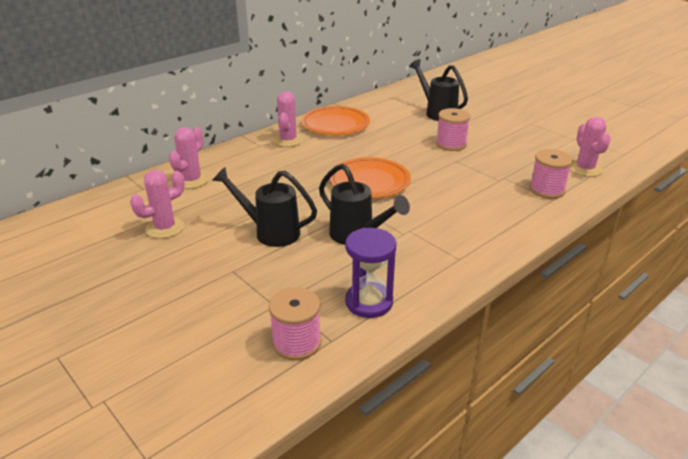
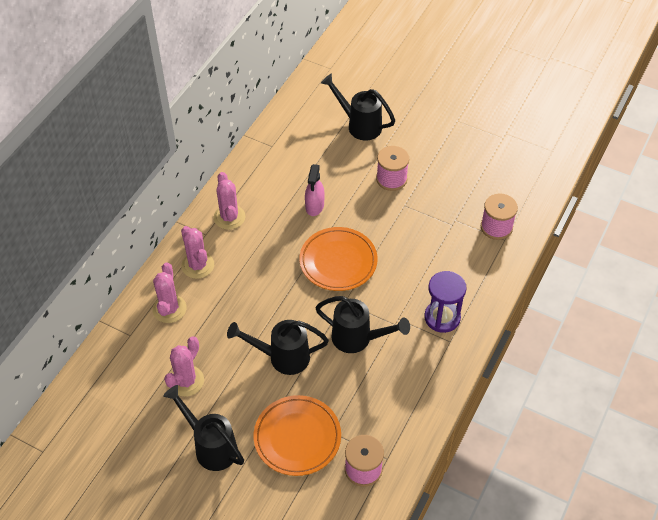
camera: 20 degrees left, 20 degrees up
orange plate [302,106,370,135] -> orange plate moved to [254,395,341,476]
purple hourglass [345,228,397,318] -> purple hourglass moved to [424,271,466,333]
pink cactus [570,117,611,177] -> pink cactus moved to [181,226,214,279]
none -> black watering can [163,385,244,471]
none -> pink spray bottle [305,164,325,216]

